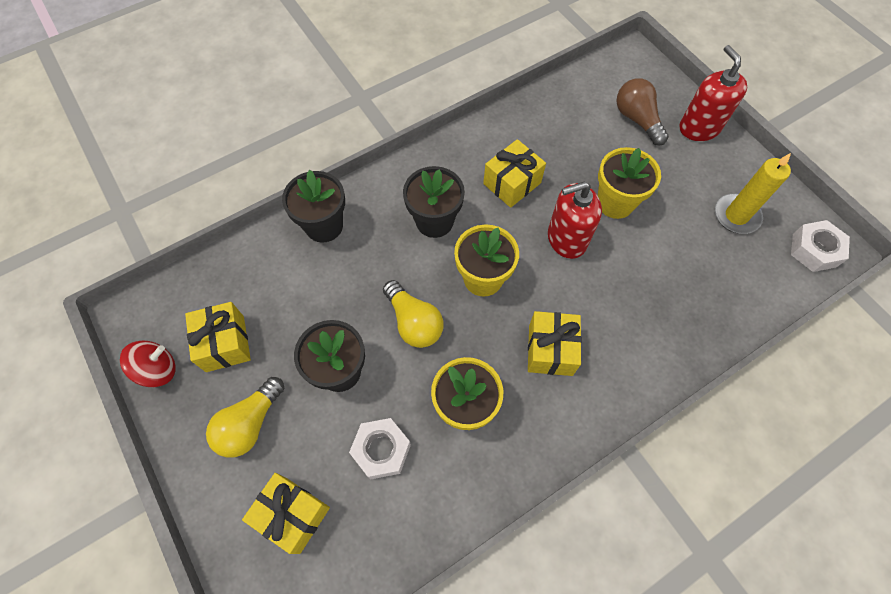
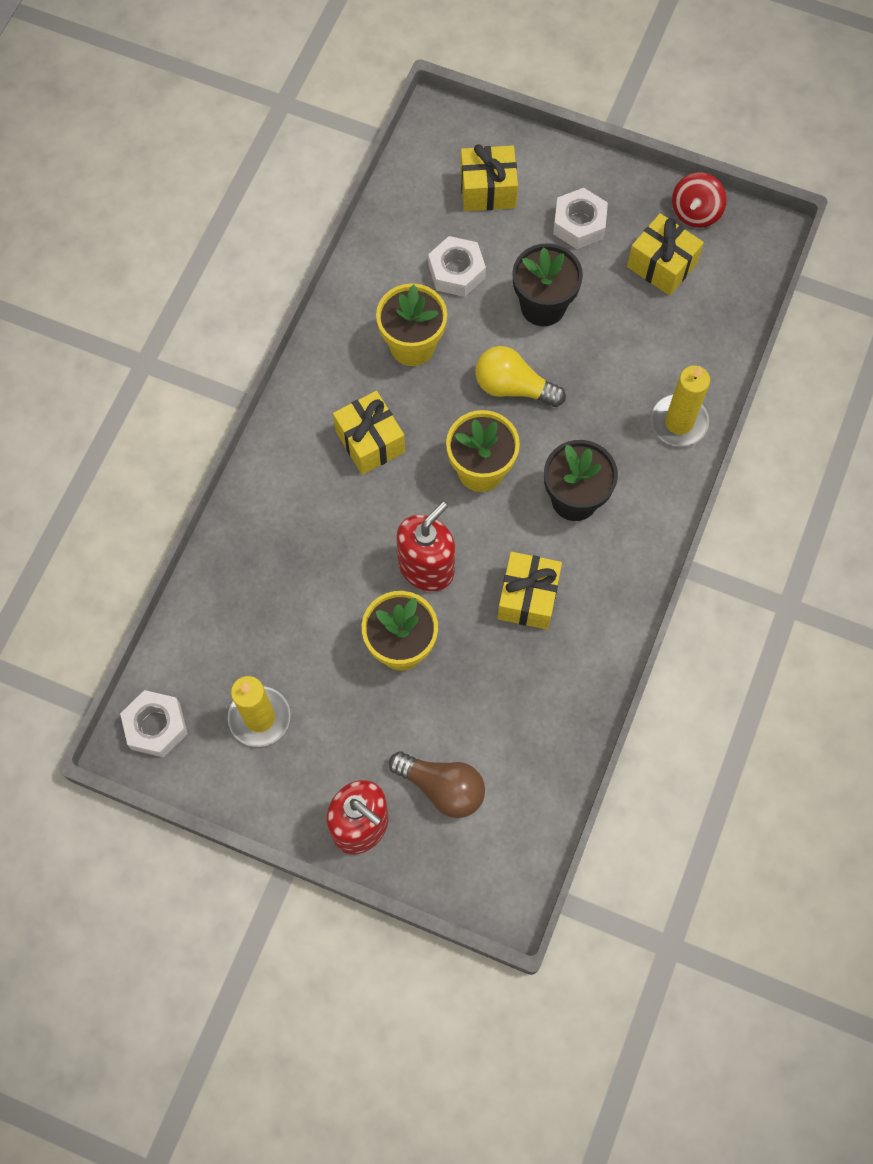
camera: 145 degrees right, 5 degrees up
yellow light bulb [206,377,284,458] -> white nut [553,188,608,249]
black flower pot [282,170,345,242] -> yellow candle [651,366,710,447]

